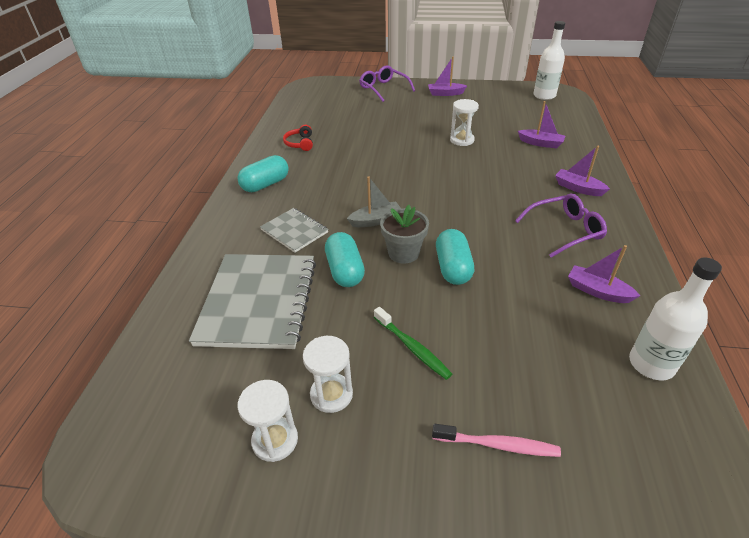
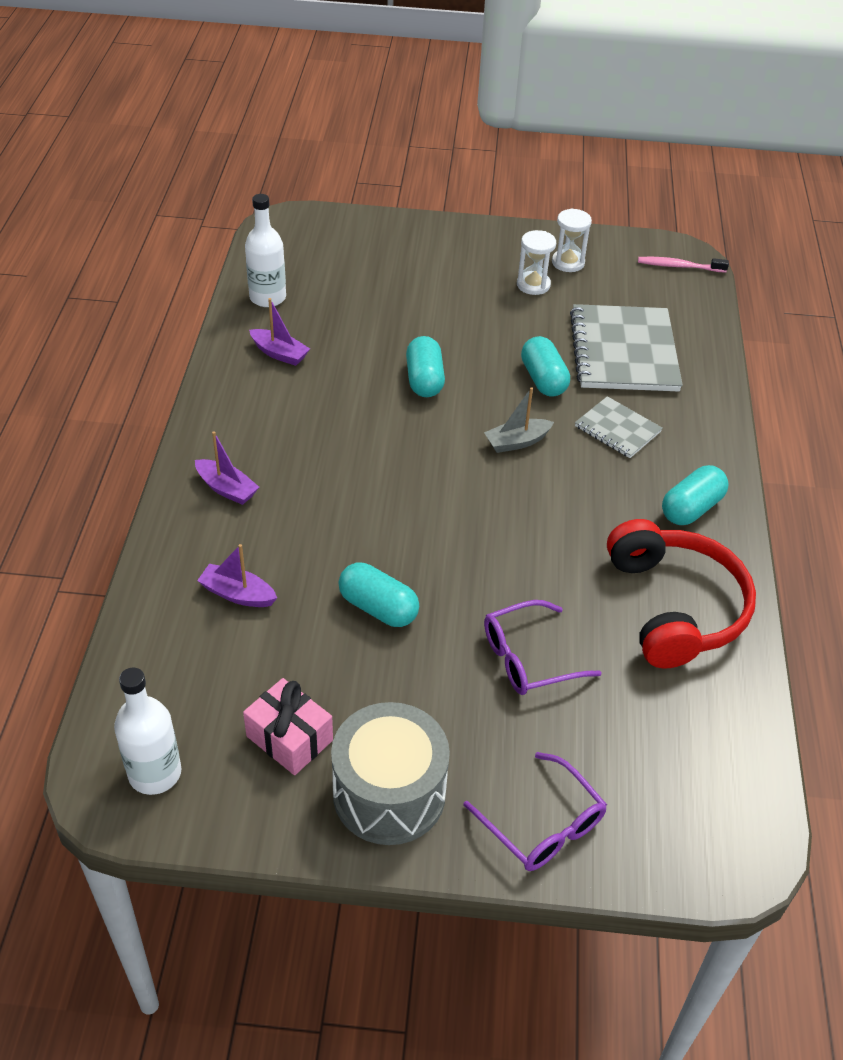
camera: 175 degrees right, 5 degrees up
red headphones [283,125,313,151] -> red headphones [607,519,756,668], size x2.44
green toothbrush [374,307,452,380] -> none
grey flower pot [380,205,429,264] -> none
purple boat [428,56,467,96] -> grey drum [331,702,450,845]
pink toothbrush [432,424,561,457] -> pink toothbrush moved to [638,257,729,273]
white hourglass [450,99,479,146] -> turquoise capsule [338,563,419,627]
purple glasses [515,193,607,258] -> purple glasses moved to [484,600,602,695]
none -> pink gift [243,678,333,775]

